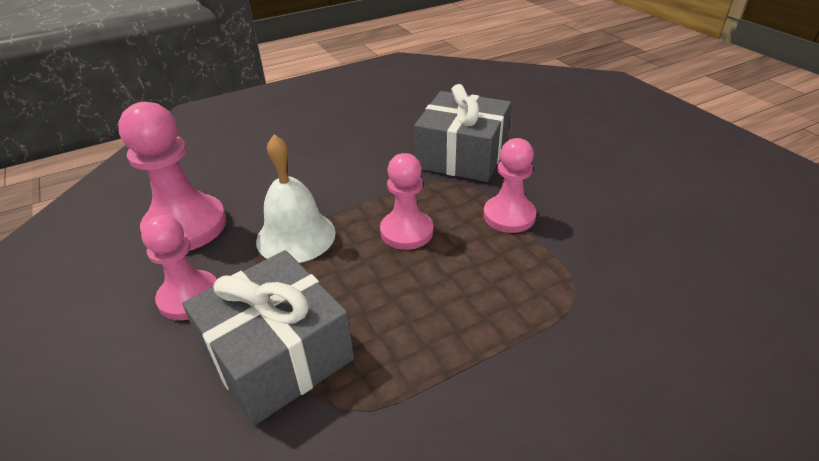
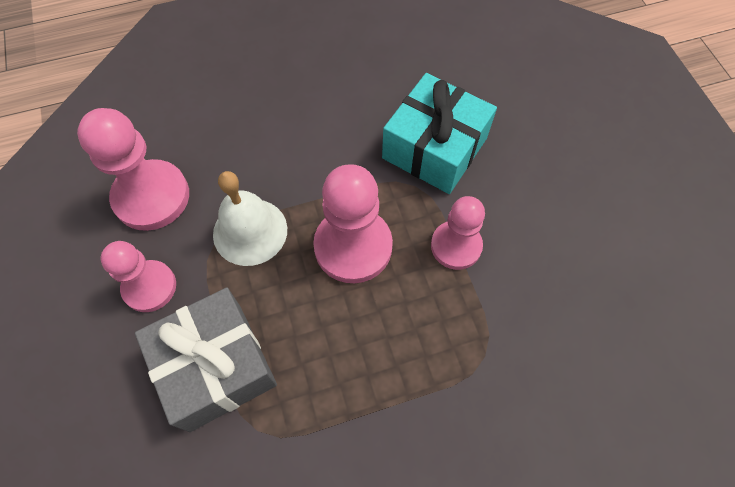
camera: 10 degrees right, 25 degrees up
pink pawn [380,153,433,250] -> pink pawn [313,164,393,283], size x1.53
grey gift [414,84,511,182] -> turquoise gift [382,73,497,194]

